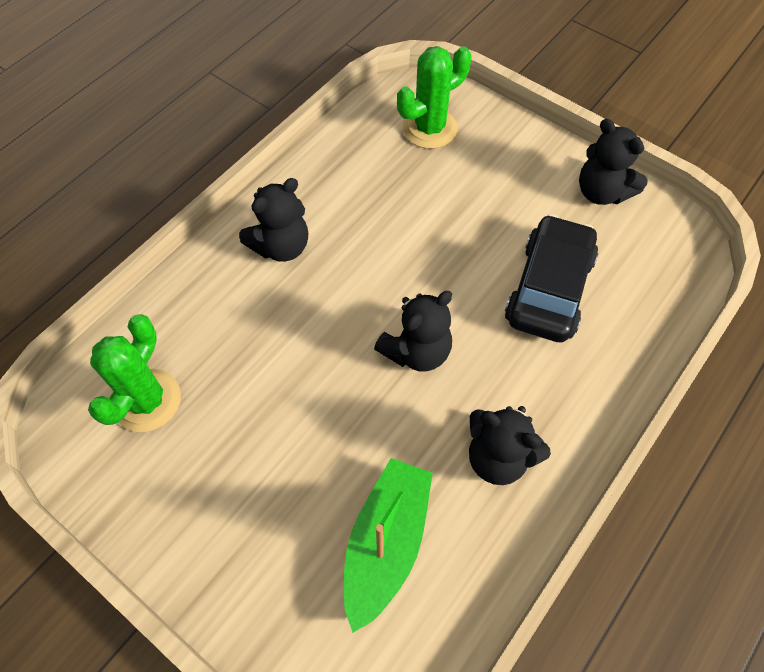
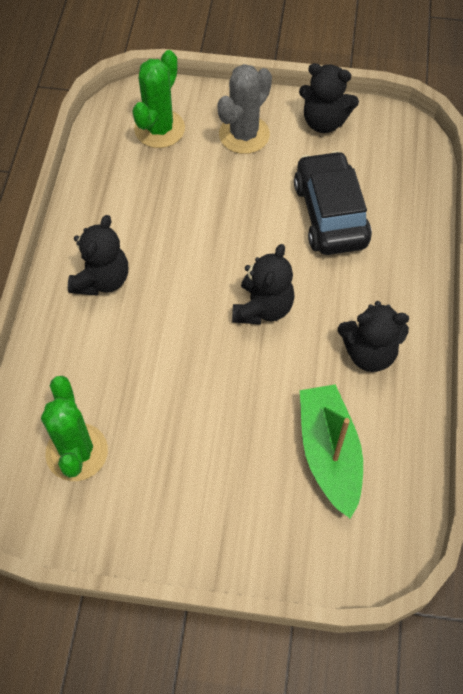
camera: 30 degrees left, 0 degrees up
none -> grey cactus [217,64,272,154]

